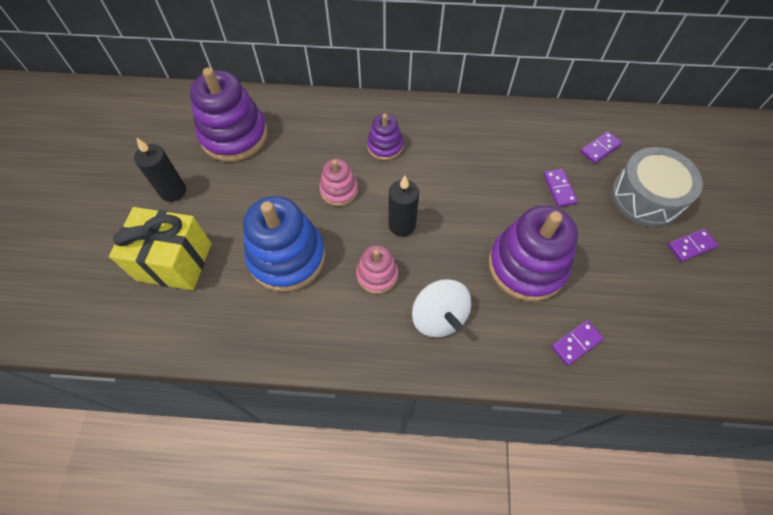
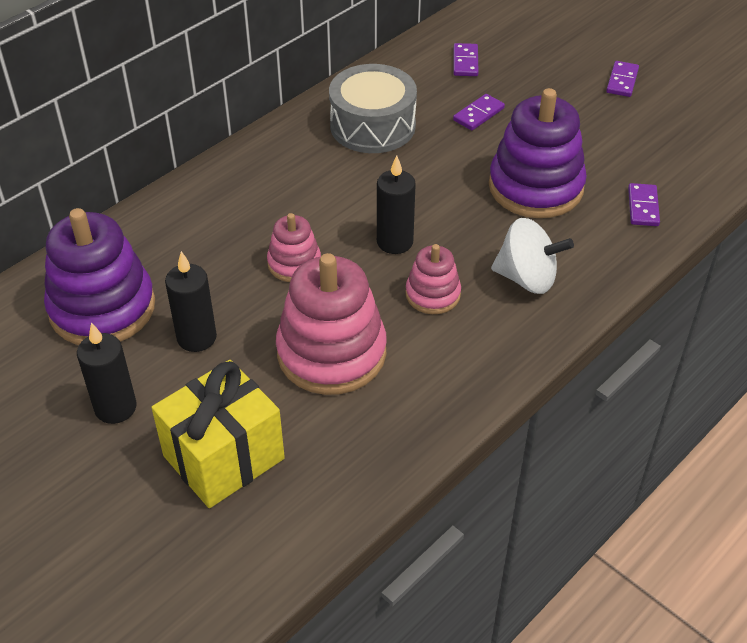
camera: 50 degrees left, 15 degrees down
blue stacking toy [243,196,325,292] -> pink stacking toy [276,253,387,395]
purple stacking toy [367,114,403,160] -> none
purple domino [543,169,578,207] -> purple domino turned 75 degrees counterclockwise [453,94,505,130]
grey drum [611,147,703,227] -> grey drum moved to [329,64,417,153]
none -> black candle [165,251,217,352]

